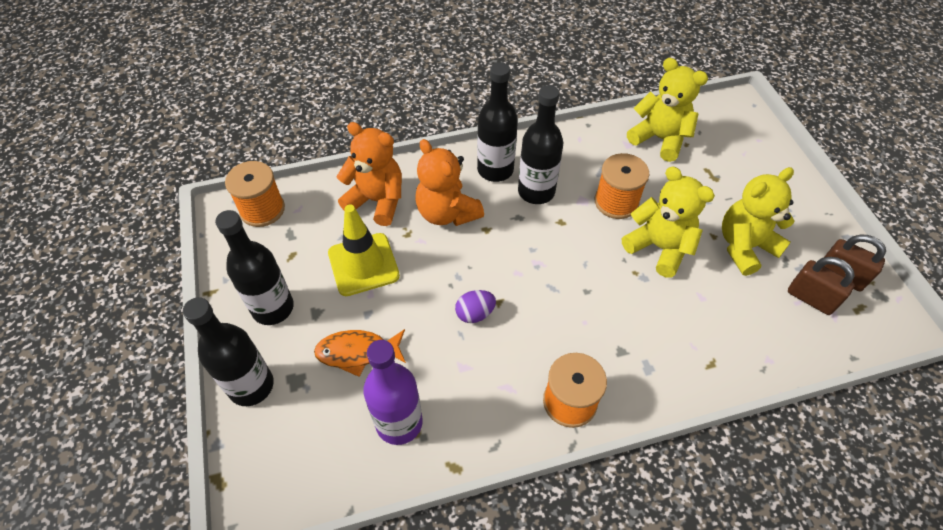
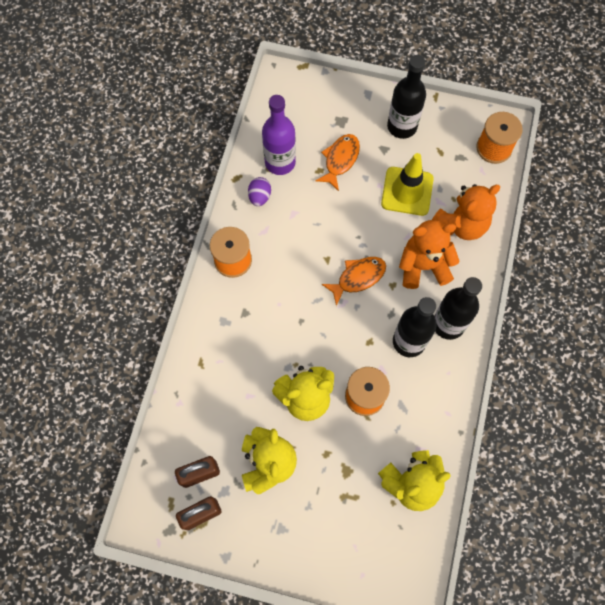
camera: 120 degrees right, 15 degrees up
black bottle [183,297,274,406] -> none
purple egg [455,290,496,323] -> purple egg moved to [248,177,271,206]
none -> orange fish [321,257,386,306]

